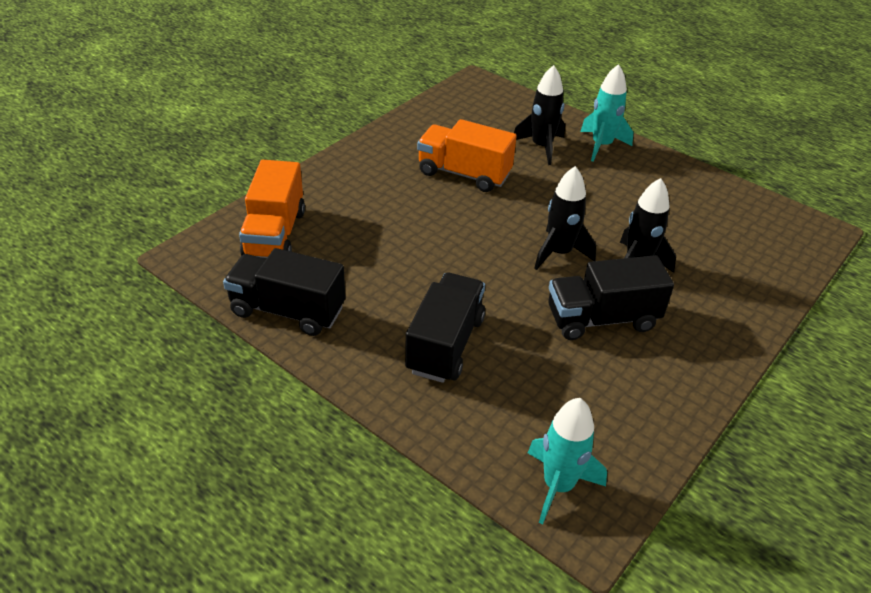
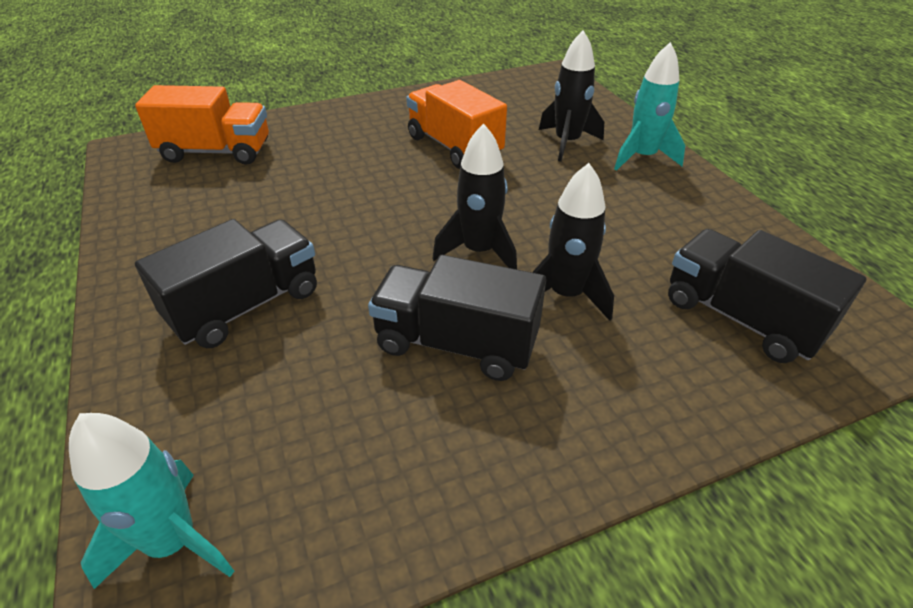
camera: 30 degrees right, 0 degrees up
black truck [223,248,346,336] -> black truck moved to [668,229,866,363]
orange truck [239,160,305,258] -> orange truck turned 120 degrees counterclockwise [135,85,269,165]

